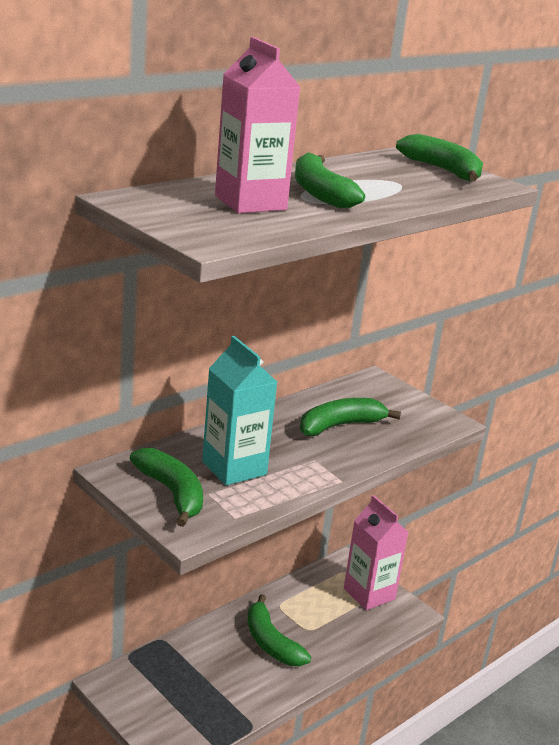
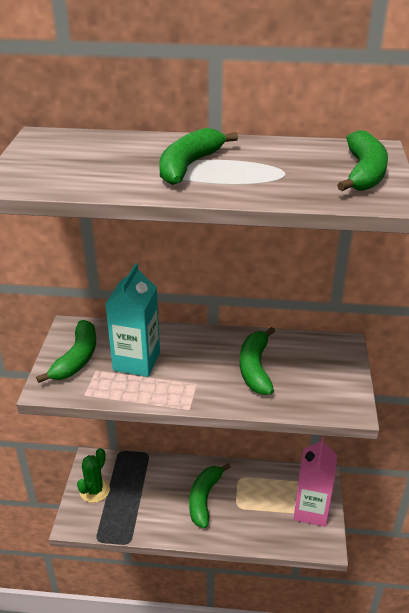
camera: 50 degrees right, 10 degrees up
pink carton [215,37,301,213] -> none
green banana [300,398,401,436] -> green banana turned 105 degrees counterclockwise [240,327,275,395]
none -> green cactus [77,448,110,503]

